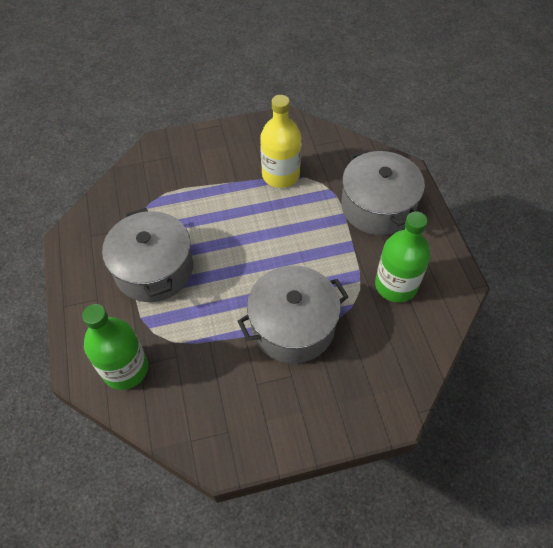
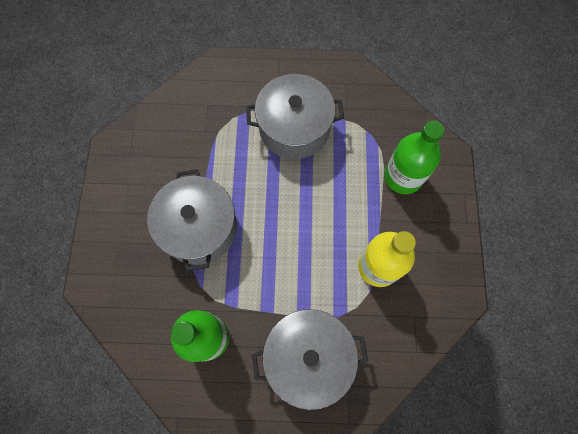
camera: 105 degrees right, 15 degrees up
green bottle [82,304,148,390] -> green bottle moved to [384,121,444,194]

